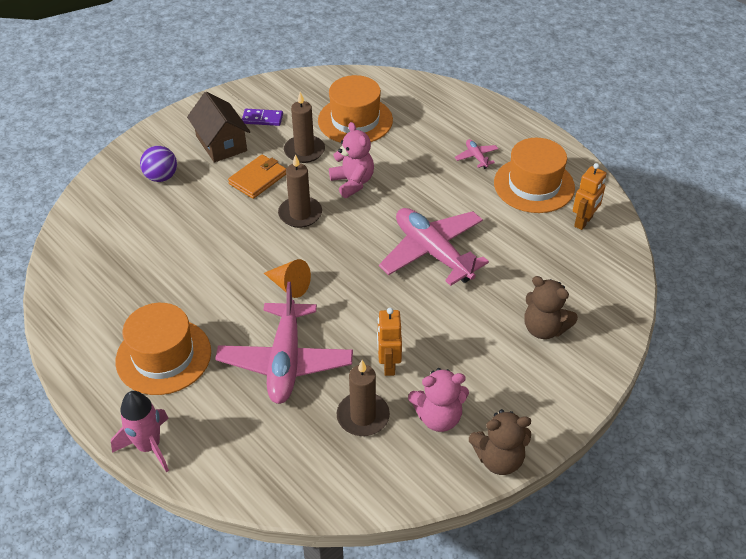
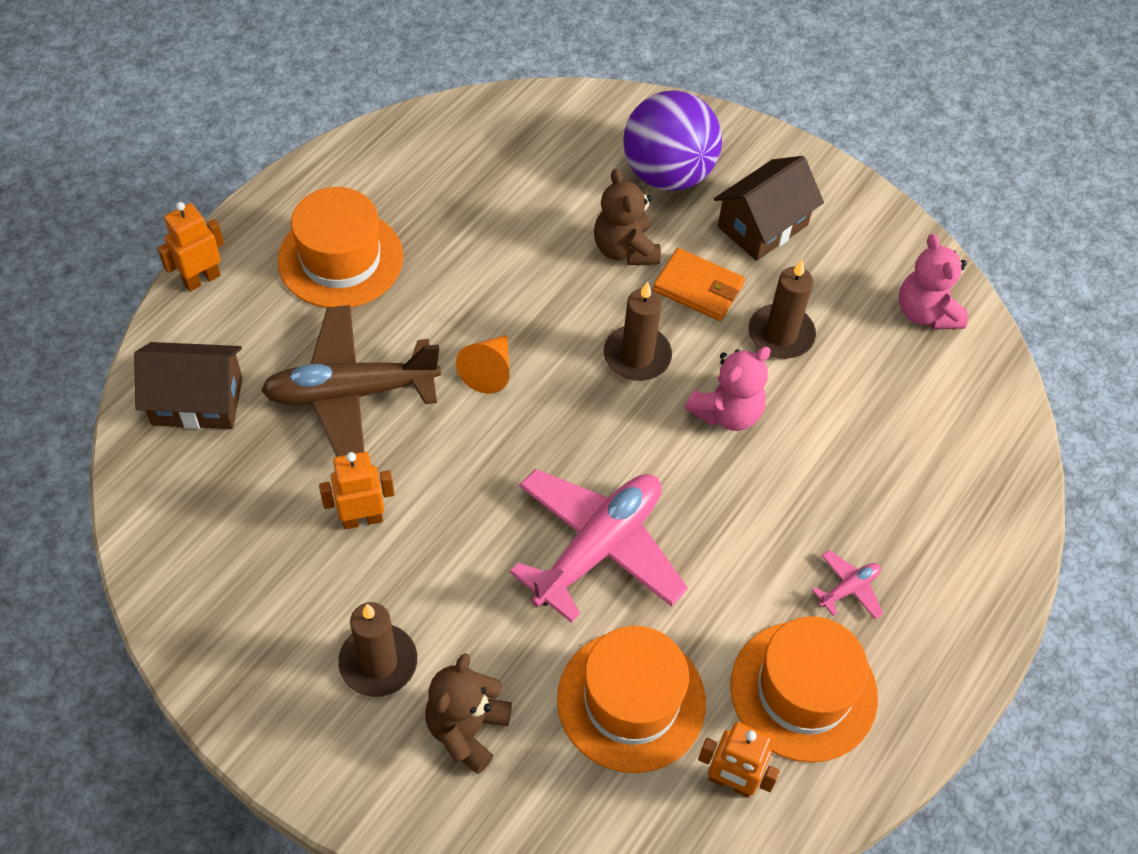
camera: 75 degrees right, 10 degrees up
pink rocket [111,391,169,472] -> orange robot [157,202,224,292]
purple ball [140,146,177,182] -> purple ball [623,90,722,191], size x1.81
pink plane [215,282,353,404] -> brown plane [261,305,441,457]
purple domino [242,109,283,126] -> none
orange hat [318,75,393,143] -> orange hat moved to [557,626,706,773]
brown candle [337,360,390,436] -> brown candle moved to [338,602,417,697]
pink teddy bear [408,368,469,432] -> pink teddy bear moved to [899,234,968,330]
brown teddy bear [469,409,531,475] -> brown teddy bear moved to [594,169,661,265]
none -> brown house [134,342,242,429]

